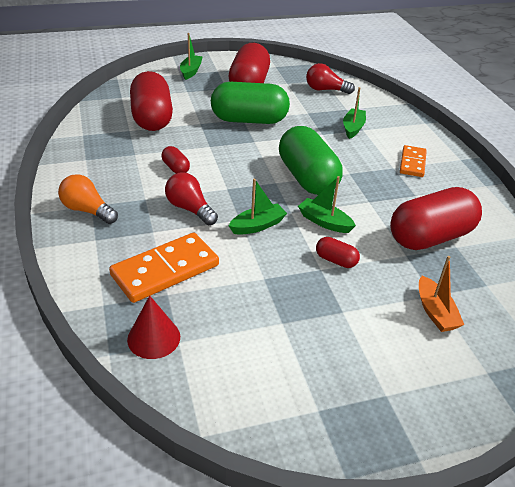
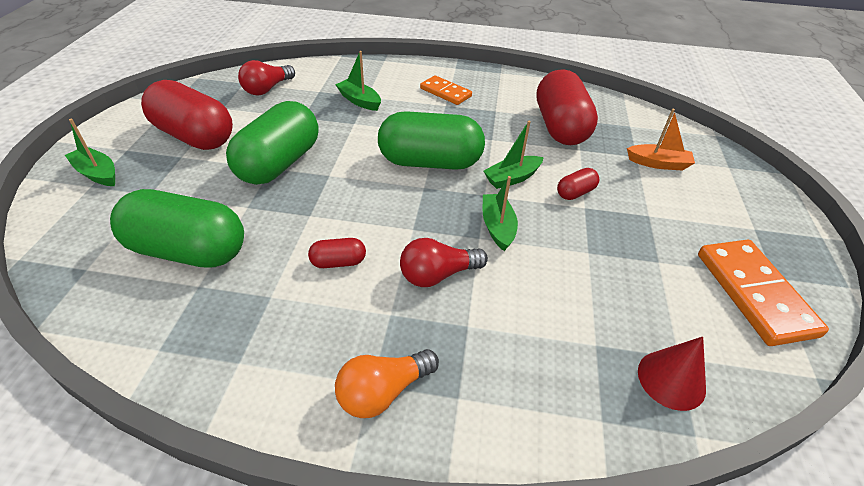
camera: 65 degrees left, 5 degrees up
orange domino [109,233,219,303] -> orange domino moved to [698,240,829,346]
red capsule [130,71,173,131] -> green capsule [110,189,244,268]

